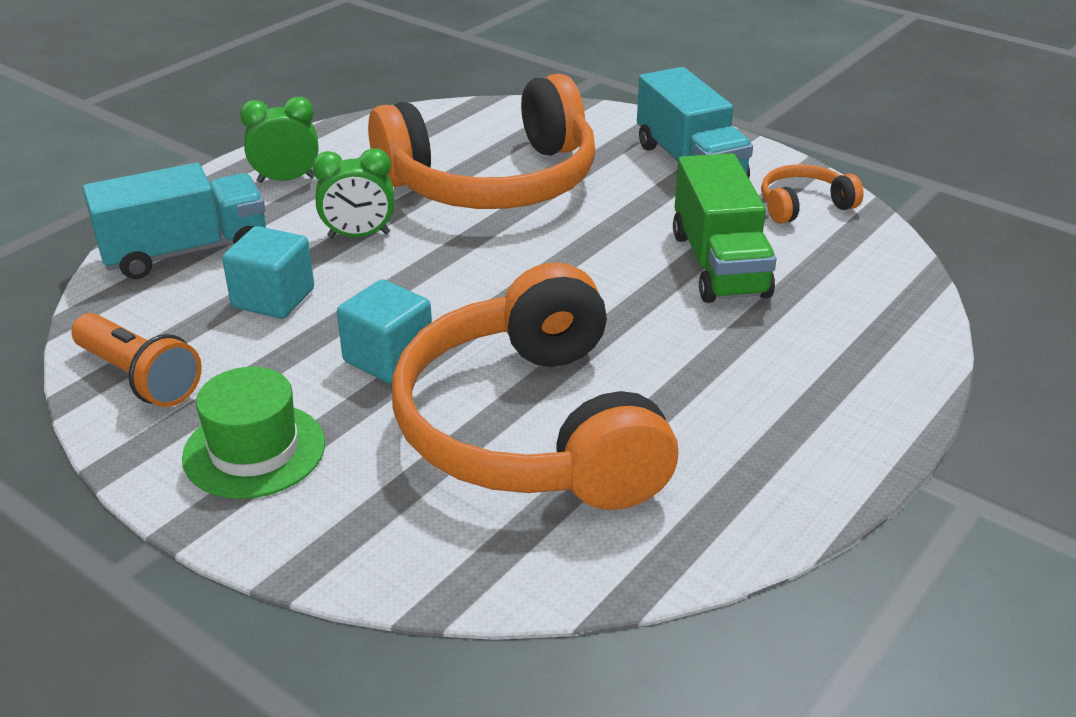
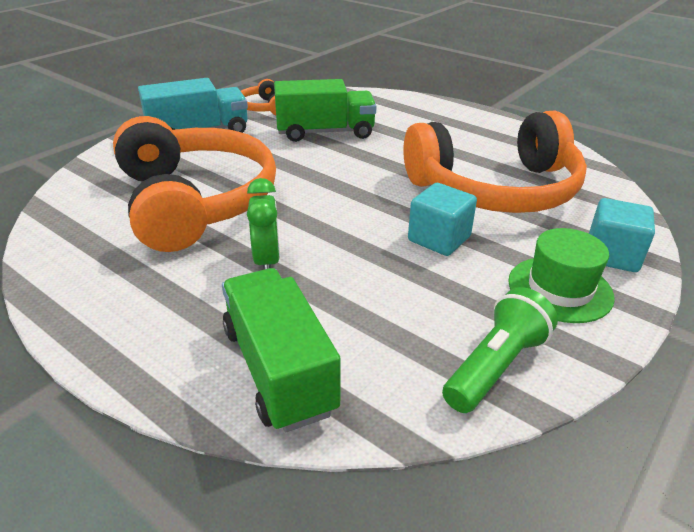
camera: 90 degrees left, 0 degrees up
orange flashlight [71,313,202,407] -> green flashlight [442,287,558,413]
turquoise truck [83,163,266,279] -> green truck [222,268,341,432]
turquoise cube [222,226,314,319] -> turquoise cube moved to [589,198,655,272]
green clock [240,97,318,183] -> none

